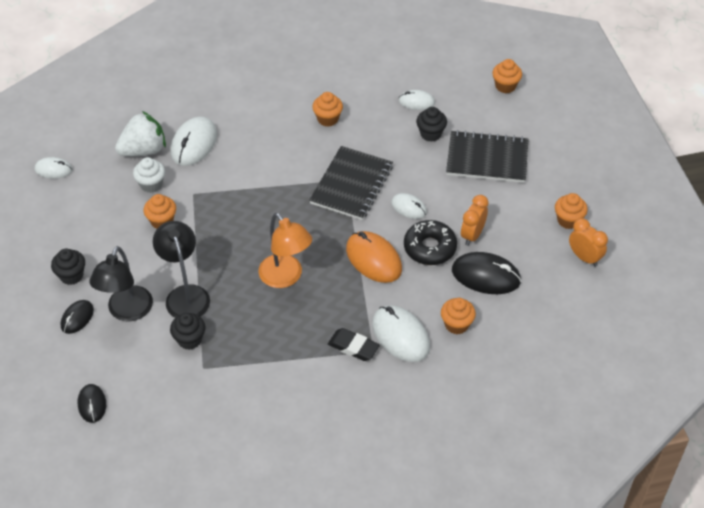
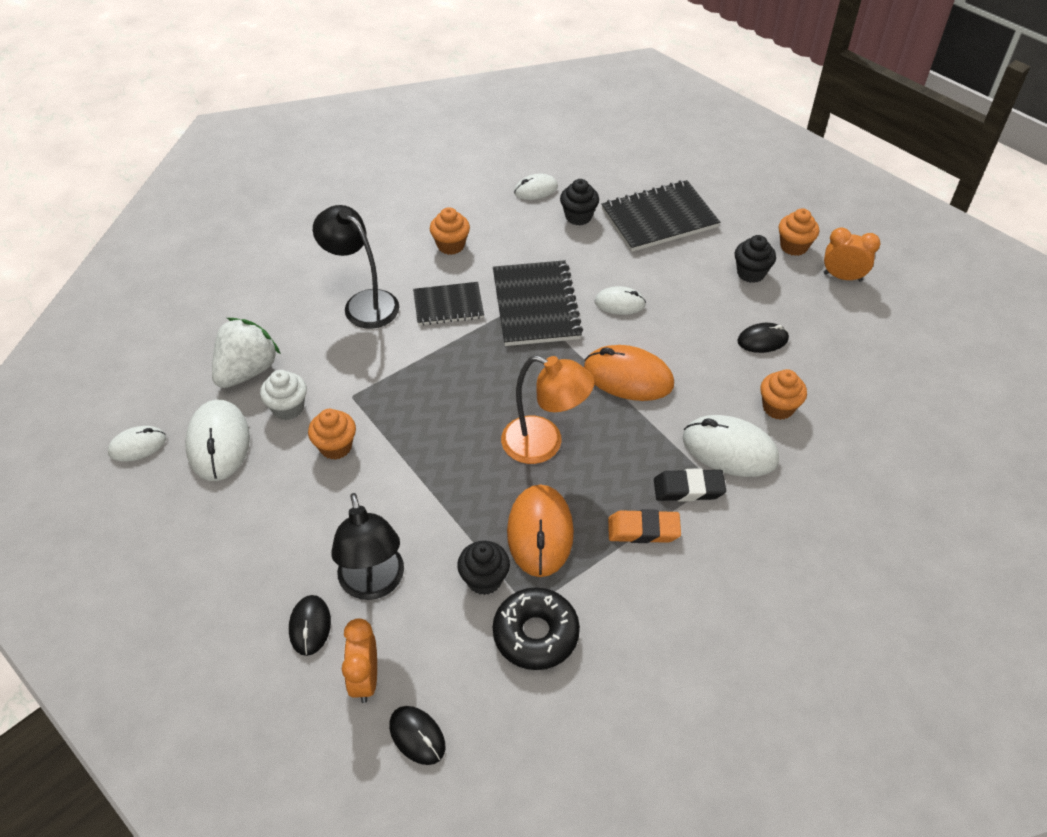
camera: 30 degrees left, 0 degrees up
black cupcake [51,248,85,285] -> black cupcake moved to [735,235,776,283]
black lamp [153,221,210,318] -> black lamp moved to [313,205,399,329]
white mouse [171,116,217,166] -> white mouse moved to [185,399,250,481]
black donut [404,220,457,265] -> black donut moved to [493,587,580,670]
black mouse [452,252,521,294] -> black mouse [737,323,789,353], size x0.58
orange clock [461,195,488,246] -> orange clock moved to [342,618,377,703]
orange cupcake [492,59,522,93] -> none
none -> black notebook [413,282,484,326]
none -> orange mouse [507,485,574,577]
none -> orange eraser [608,509,681,543]

